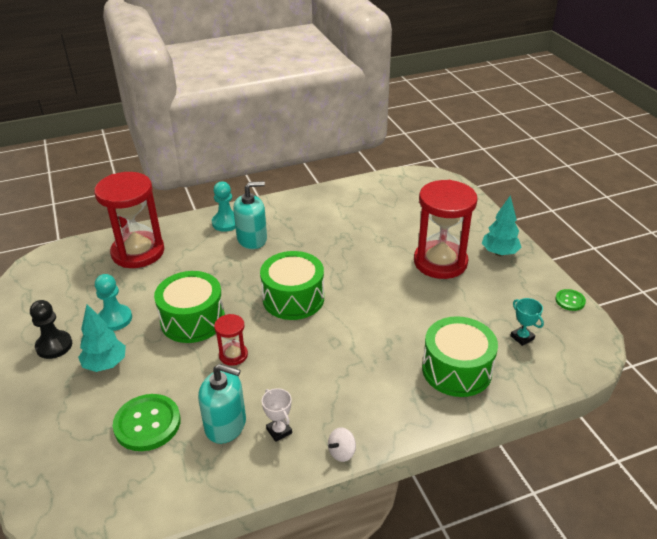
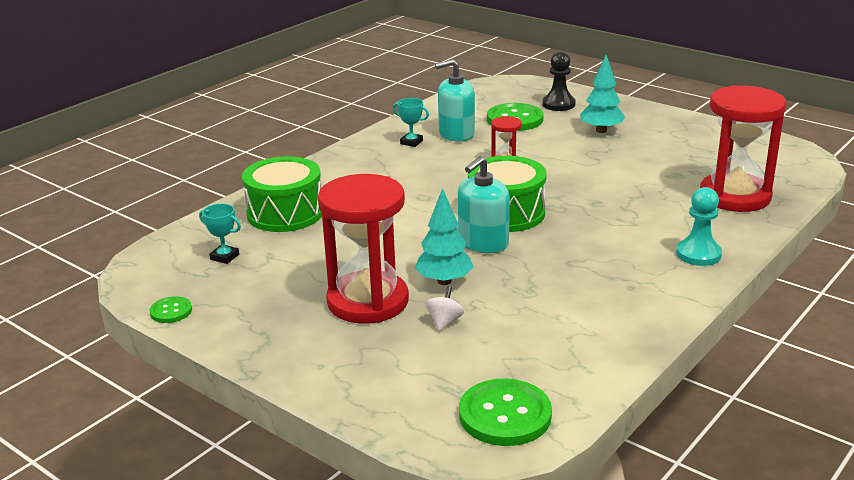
camera: 150 degrees right, 10 degrees down
black pawn [30,300,72,359] -> black pawn moved to [542,51,576,111]
turquoise pawn [95,274,132,331] -> none
green drum [154,271,225,343] -> none
turquoise soap dispenser [233,181,267,249] -> turquoise soap dispenser moved to [458,156,510,253]
white trophy [262,388,292,442] -> turquoise trophy [392,98,429,147]
white spinning top [328,427,356,462] -> white spinning top moved to [426,286,464,331]
turquoise tree [482,195,521,256] -> turquoise tree moved to [415,188,473,285]
none -> green button [459,379,552,446]

